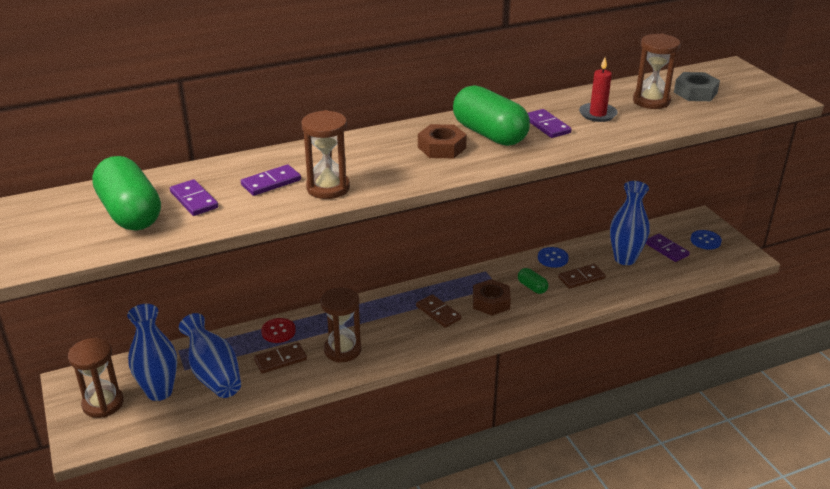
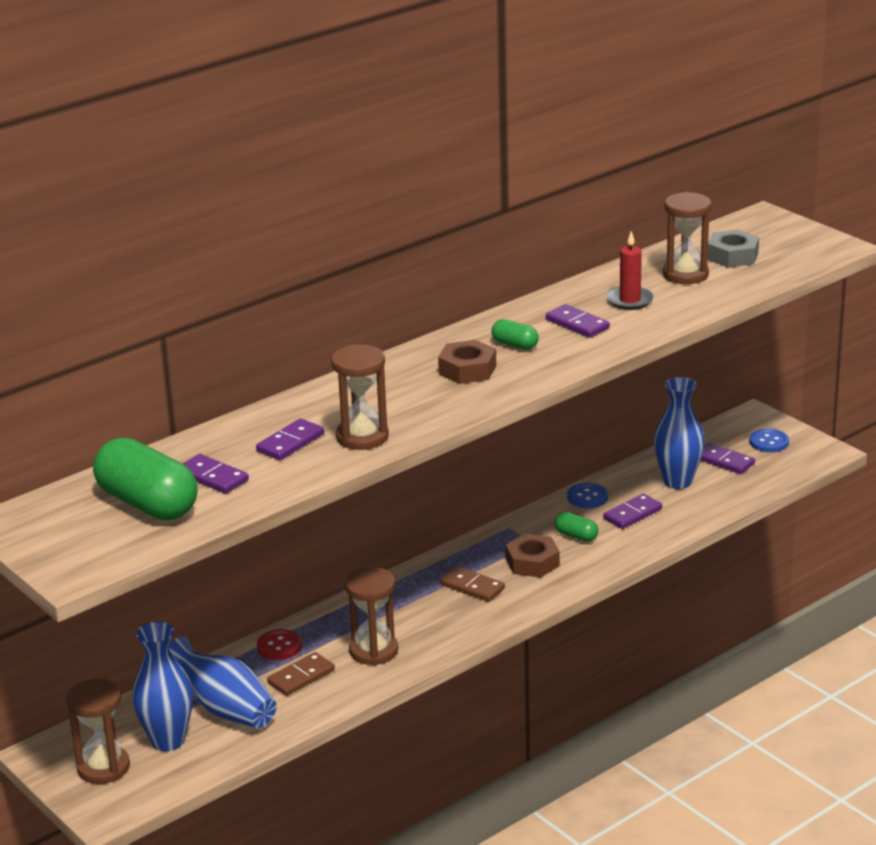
camera: 15 degrees left, 5 degrees down
green capsule [453,85,530,146] -> green capsule [491,319,539,350], size x0.46
brown domino [558,264,606,289] -> purple domino [604,494,662,529]

